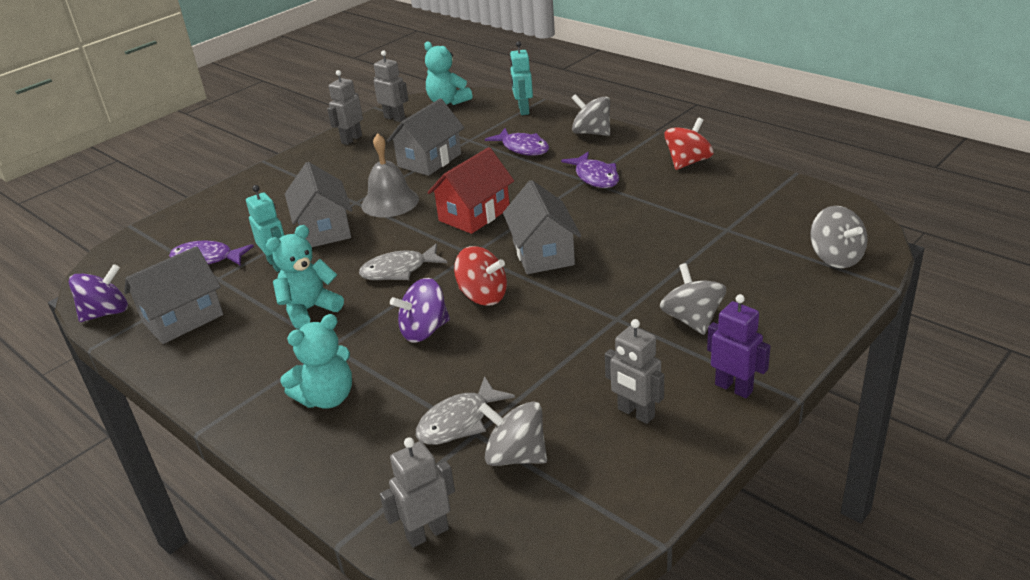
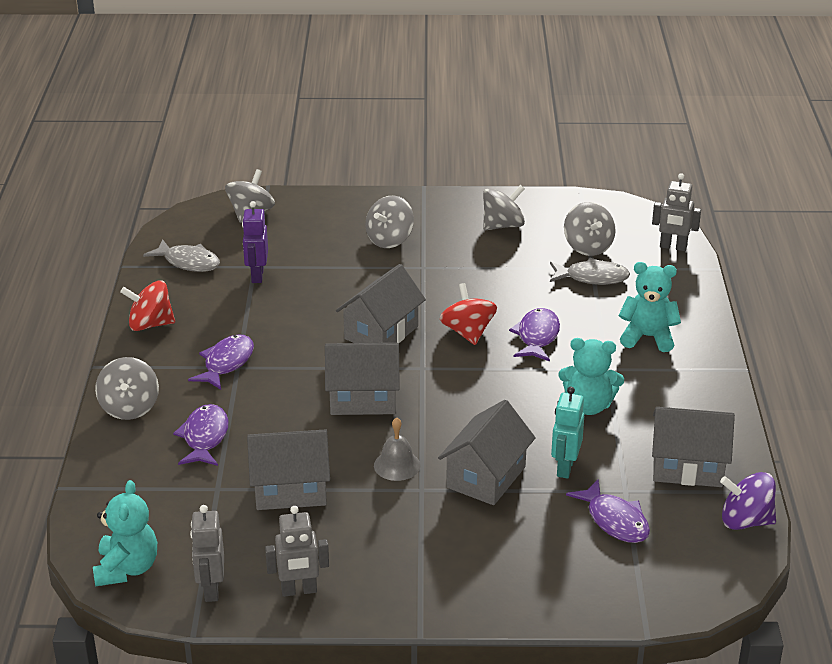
camera: 135 degrees left, 0 degrees up
grey fish [359,244,447,280] -> grey fish moved to [143,239,220,272]
grey bell [361,133,419,217] -> grey bell [374,417,420,481], size x0.66
purple spinning top [390,278,450,342] -> purple fish [509,308,560,361]
red house [427,147,514,234] -> grey house [325,343,400,415]
turquoise robot [510,41,533,115] -> none
grey robot [605,319,664,424] -> grey spinning top [483,185,525,230]
purple robot [707,294,771,398] -> purple robot moved to [242,201,268,283]

